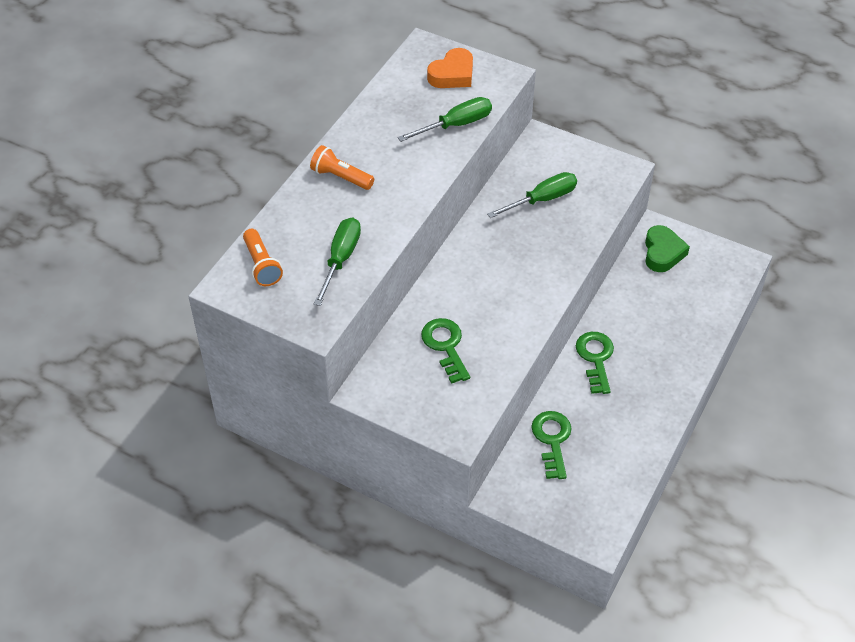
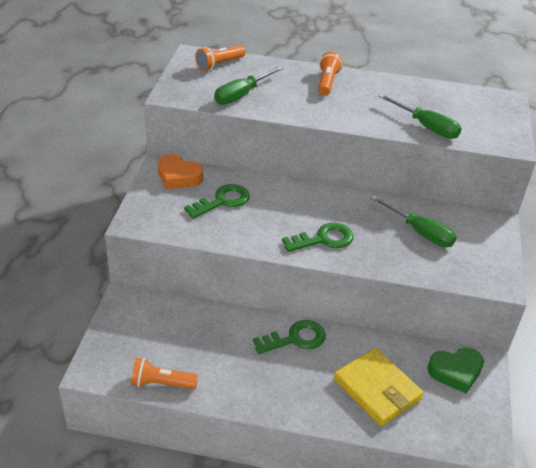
camera: 70 degrees right, 10 degrees down
green screwdriver [314,218,361,306] -> green screwdriver turned 135 degrees clockwise [214,66,284,105]
orange heart [427,48,473,88] -> orange heart moved to [158,154,203,189]
green key [531,411,572,479] -> green key moved to [282,223,354,252]
none -> orange flashlight [131,358,198,390]
none -> yellow wallet [334,348,424,427]

